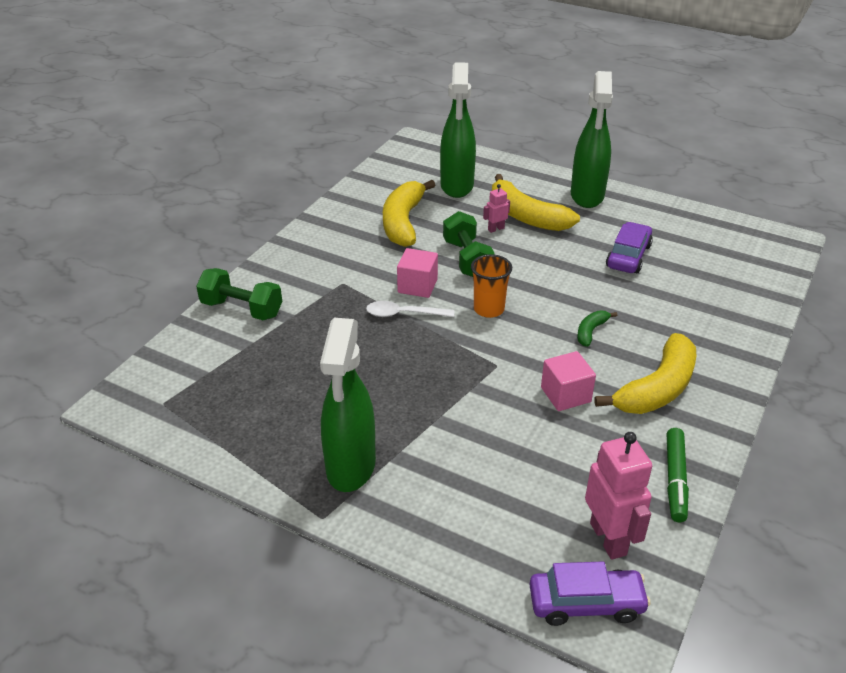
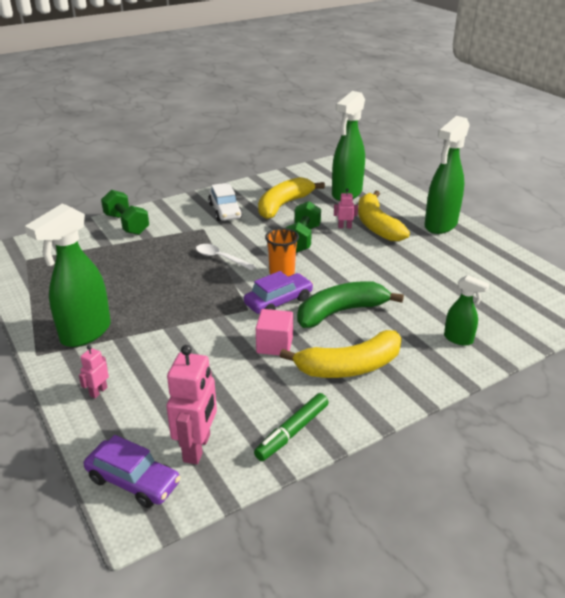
camera: 30 degrees right, 5 degrees down
pink cube [397,248,438,298] -> none
green banana [577,311,617,347] -> green banana [297,281,404,328], size x2.13
purple car [606,222,653,273] -> purple car moved to [244,271,313,314]
none -> pink robot [79,345,109,398]
none -> white car [208,183,243,221]
none -> green spray bottle [444,275,489,346]

